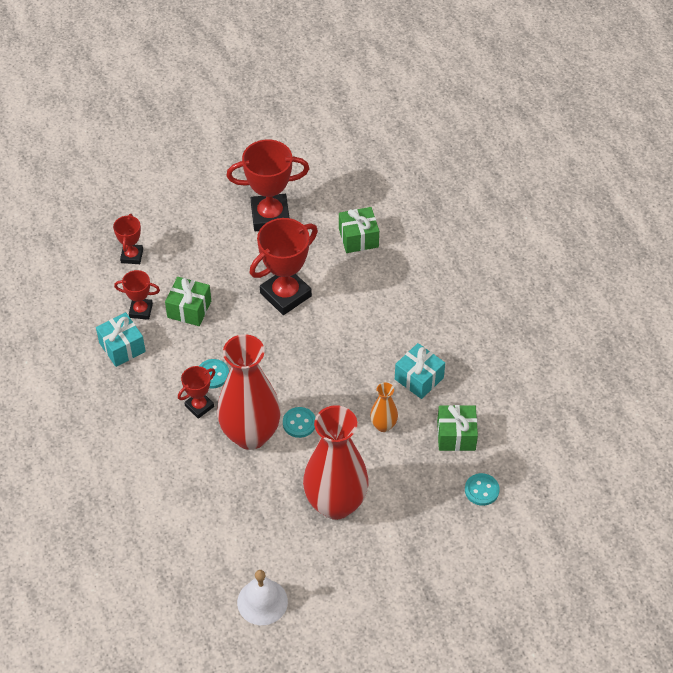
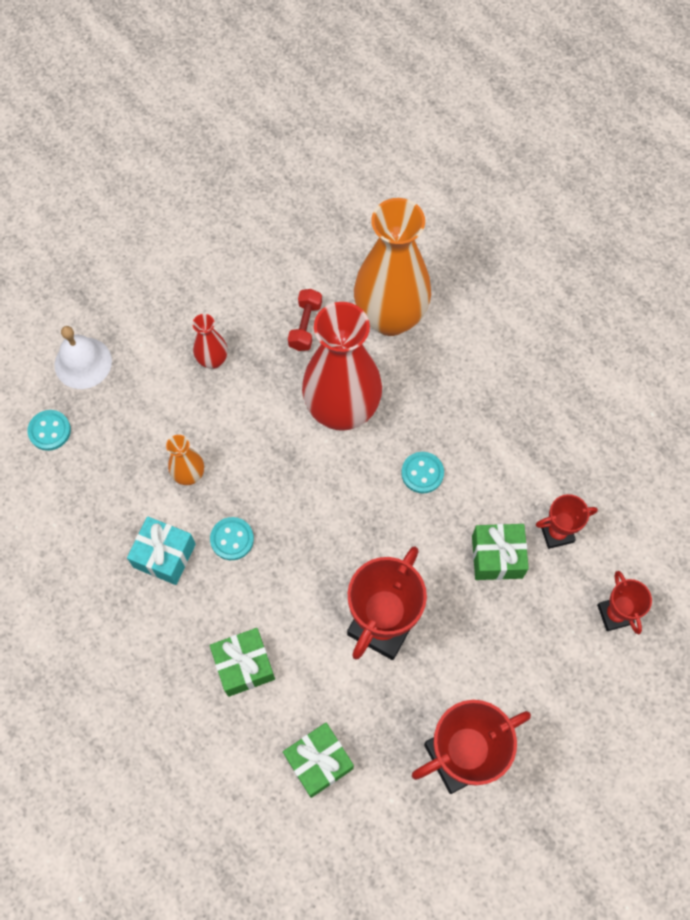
camera: 160 degrees right, 15 degrees up
turquoise gift [96,312,146,367] -> none
red trophy [178,366,215,419] -> none
white bell [237,570,288,625] -> white bell moved to [55,326,112,389]
turquoise button [283,407,316,438] -> turquoise button moved to [210,517,254,560]
red vase [303,405,369,520] -> red vase [192,314,227,369], size x0.45
green gift [437,405,478,451] -> green gift moved to [210,628,275,697]
none -> red dumbbell [288,289,322,351]
none -> orange vase [354,198,431,336]

